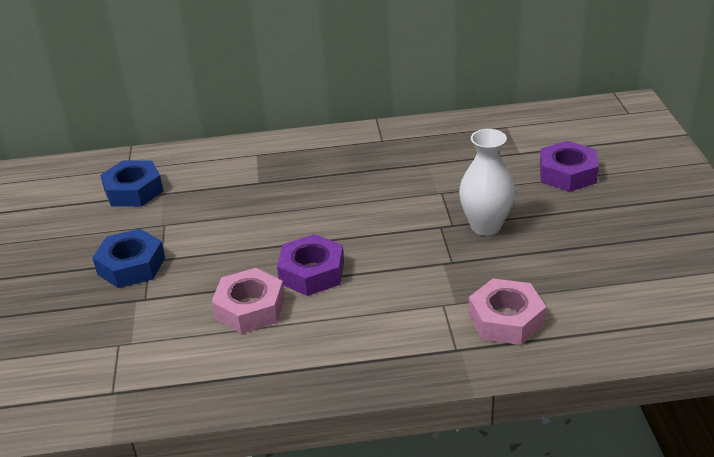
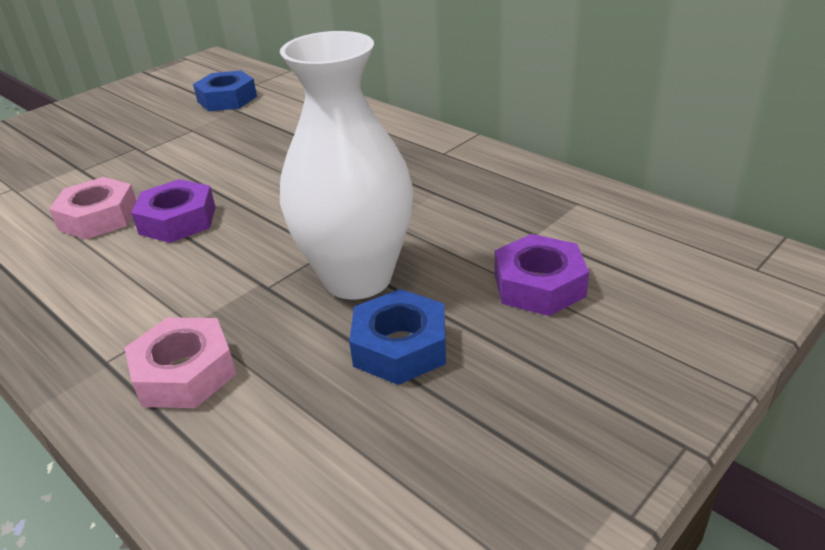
camera: 50 degrees right, 0 degrees up
blue nut [92,229,165,288] -> blue nut moved to [349,289,446,385]
white vase [459,129,515,236] -> white vase [280,31,413,300], size x1.65

